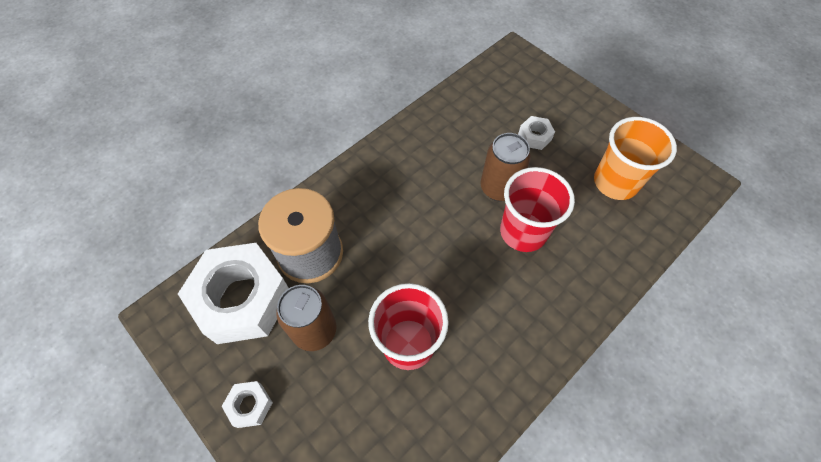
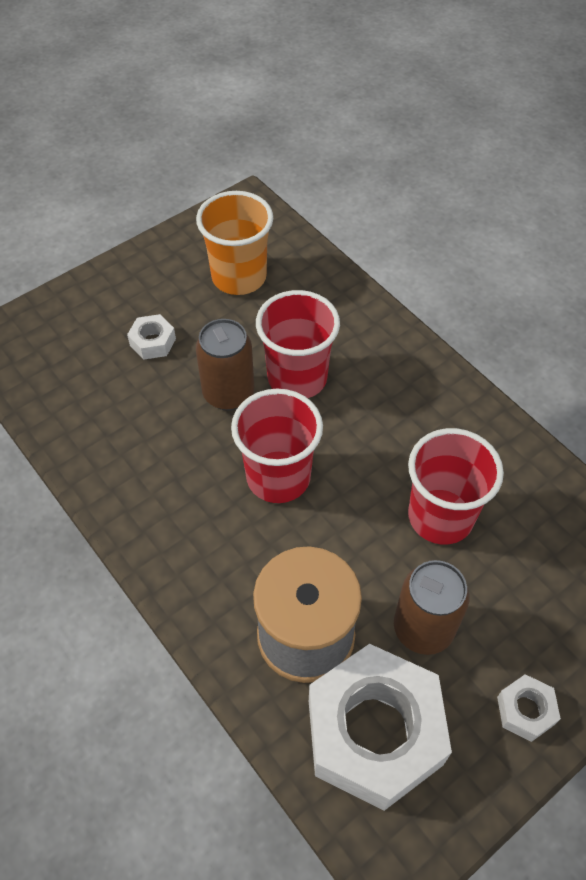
camera: 85 degrees left, 5 degrees down
none -> red cup [231,389,323,503]

